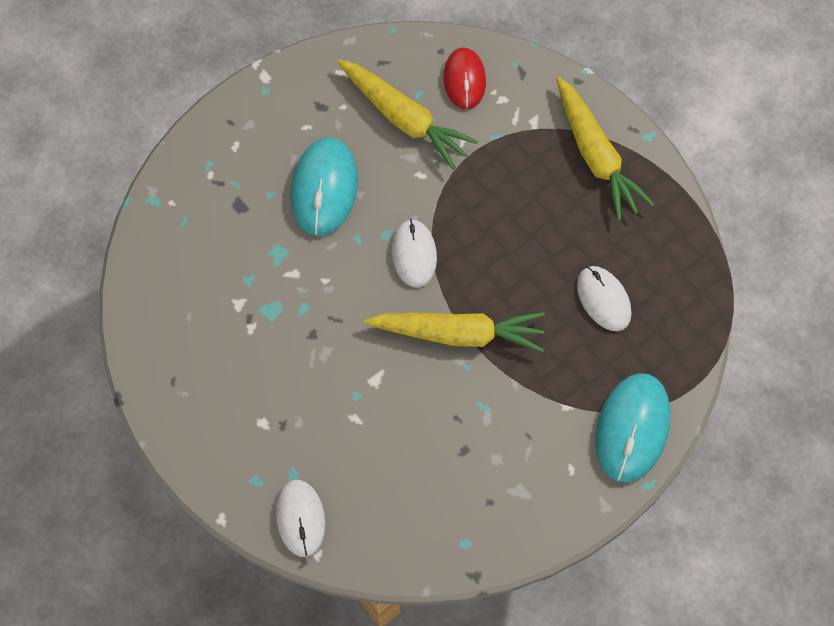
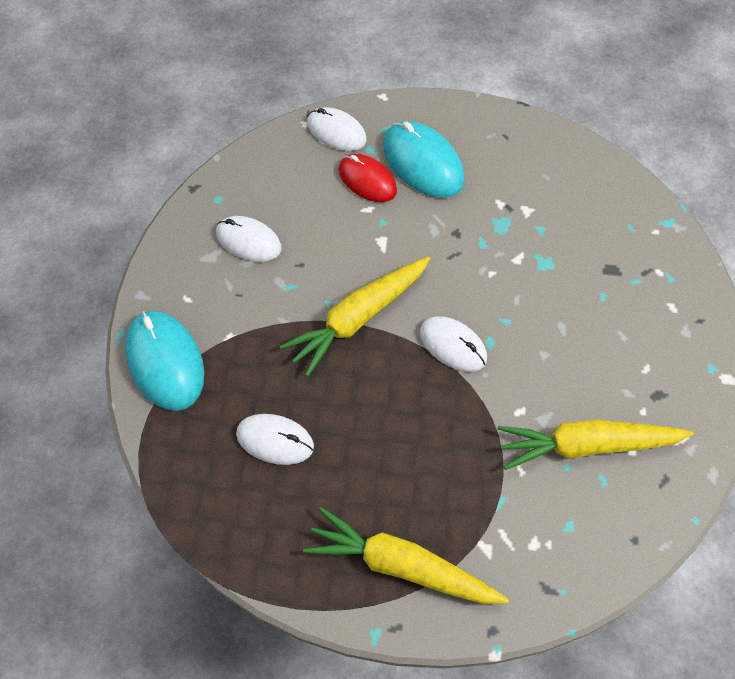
camera: 135 degrees right, 5 degrees down
turquoise mouse [291,137,358,236] -> turquoise mouse moved to [383,121,464,198]
red mouse [443,47,486,109] -> red mouse moved to [338,154,397,202]
none -> white mouse [216,216,282,262]

